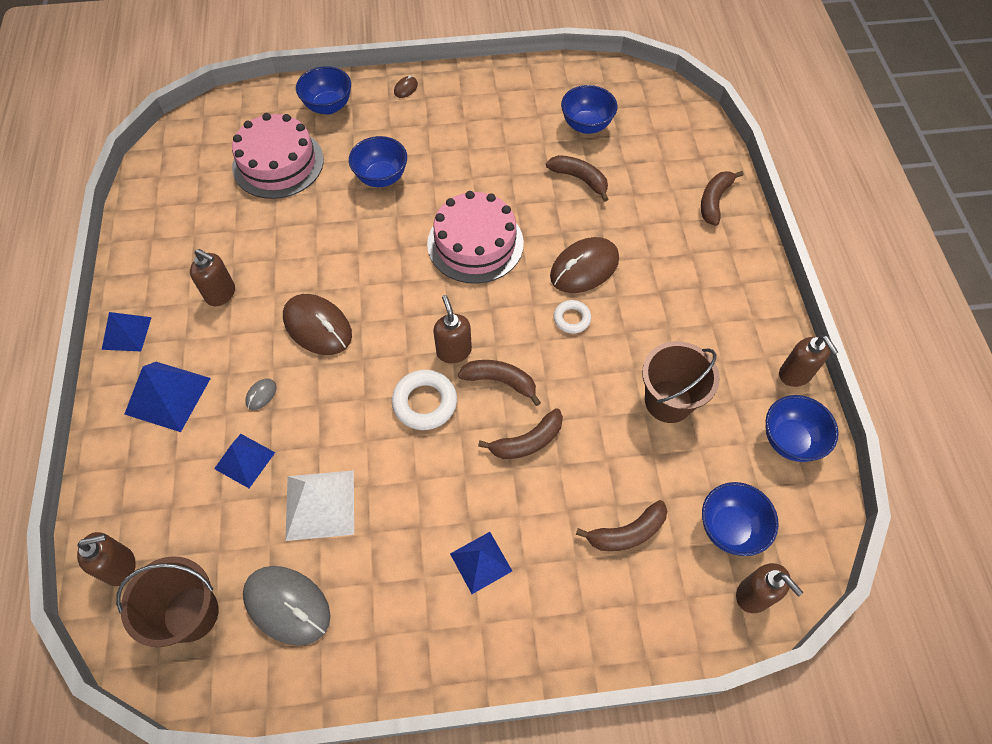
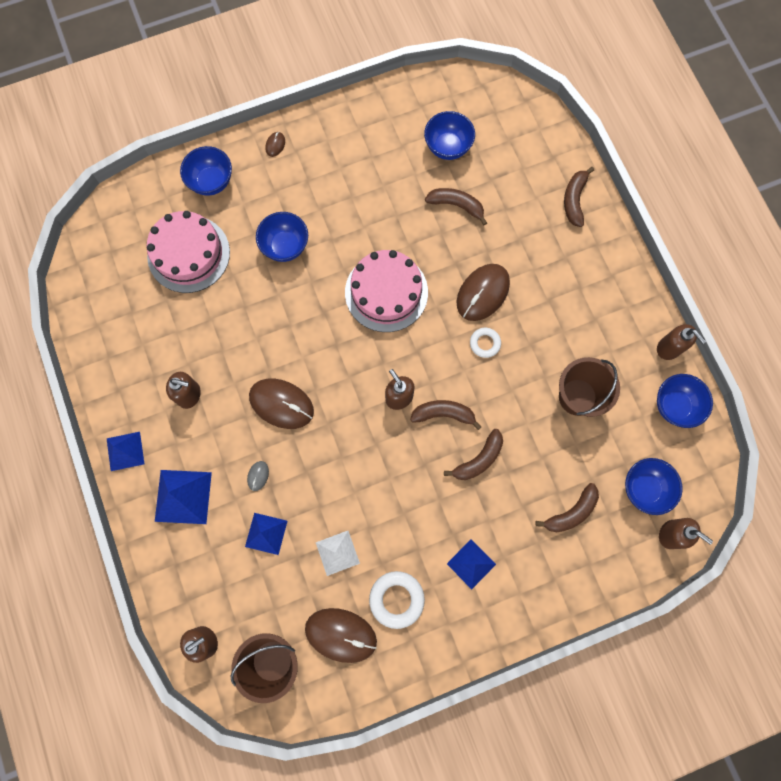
camera: 15 degrees left, 15 degrees up
grey mouse [243,566,331,646] -> brown mouse [305,608,377,663]
white pyramid [285,470,354,541] -> white pyramid [316,531,360,576], size x0.66
white ring [392,370,457,430] -> white ring moved to [369,571,425,629]

